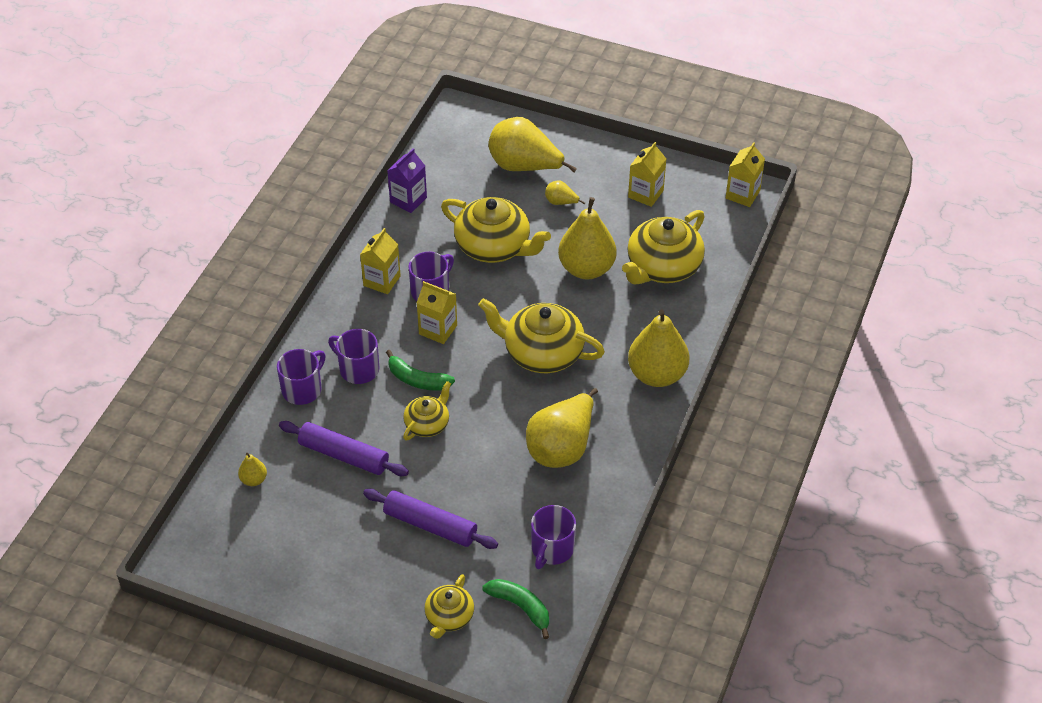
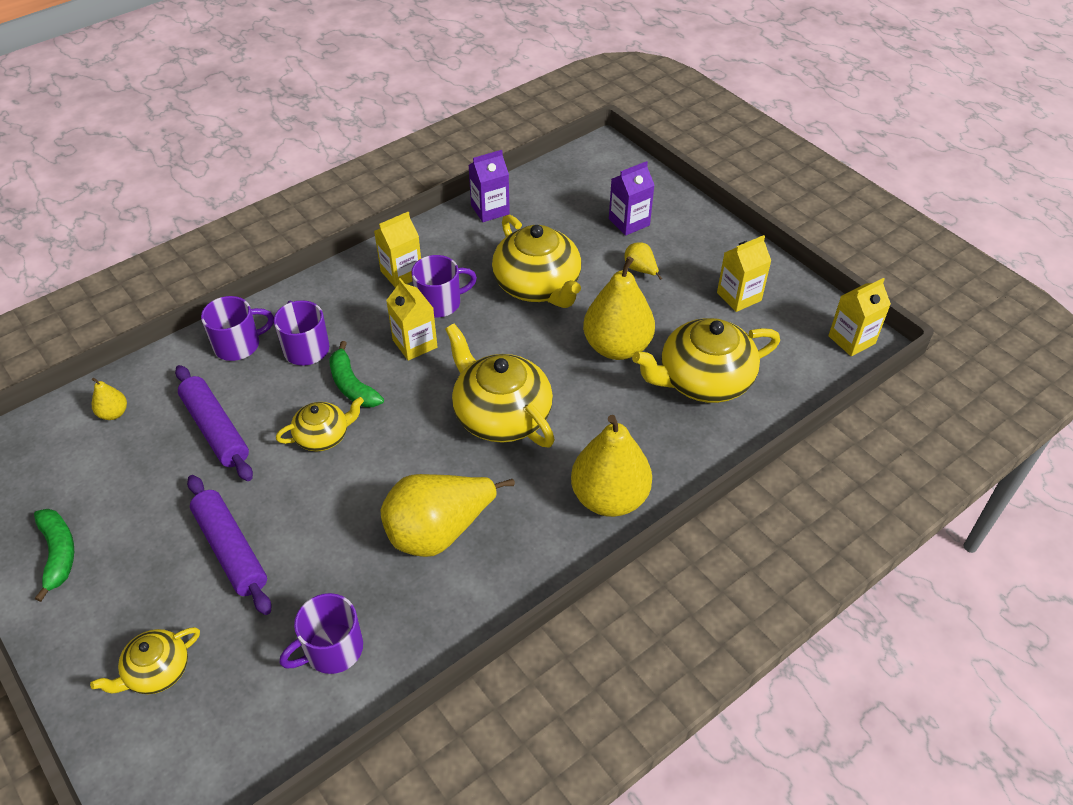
camera: 30 degrees right, 0 degrees up
green banana [482,579,549,639] -> green banana moved to [34,509,74,602]
yellow pear [488,117,577,172] -> purple carton [609,161,655,236]

